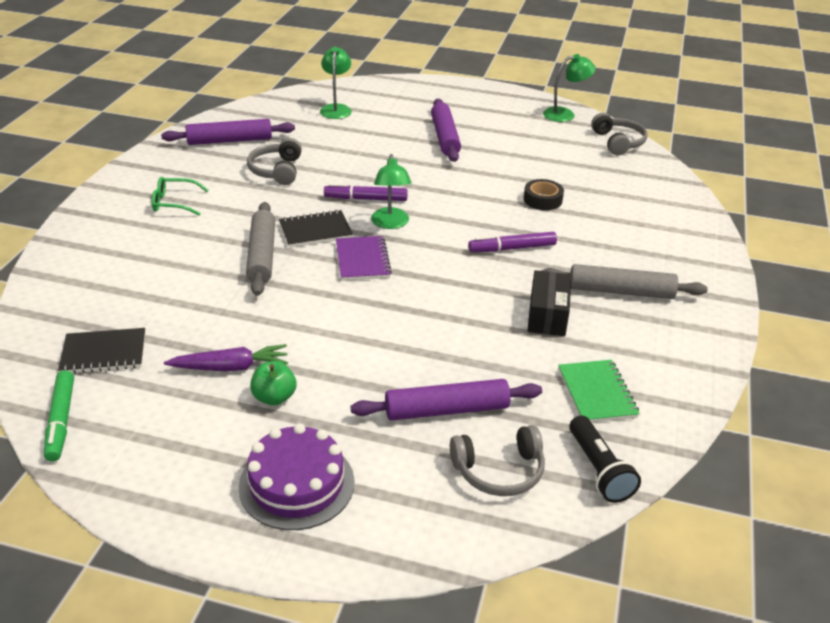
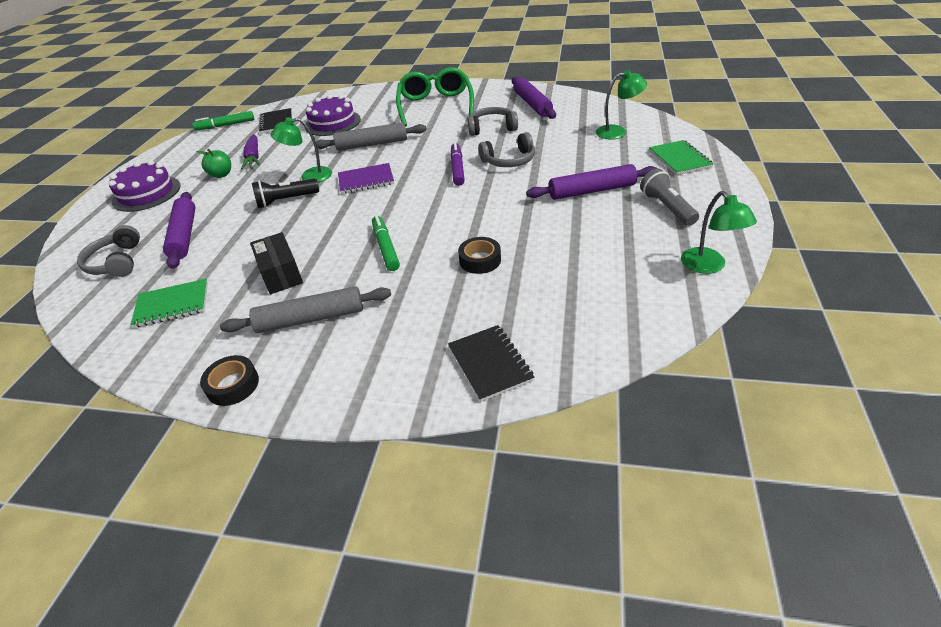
camera: 90 degrees right, 5 degrees up
green glasses [152,177,208,216] -> green glasses [396,67,474,127], size x2.03
black notebook [279,210,353,248] -> black notebook moved to [448,325,534,402]
green lamp [371,154,412,229] -> green lamp moved to [271,117,332,182]
purple marker [468,232,557,252] -> green marker [372,215,400,271]
black box [528,270,571,336] -> black box turned 60 degrees clockwise [250,232,303,294]
grey rolling pin [541,264,708,299] -> grey rolling pin turned 75 degrees clockwise [220,286,391,333]
black flashlight [569,416,641,503] -> black flashlight moved to [252,179,319,208]
grey headphones [591,113,647,155] -> grey headphones moved to [478,132,535,167]
none -> black tape [200,355,259,406]
none -> purple cake [305,95,361,136]
none -> grey flashlight [640,169,699,226]
none -> green notebook [649,140,714,175]

